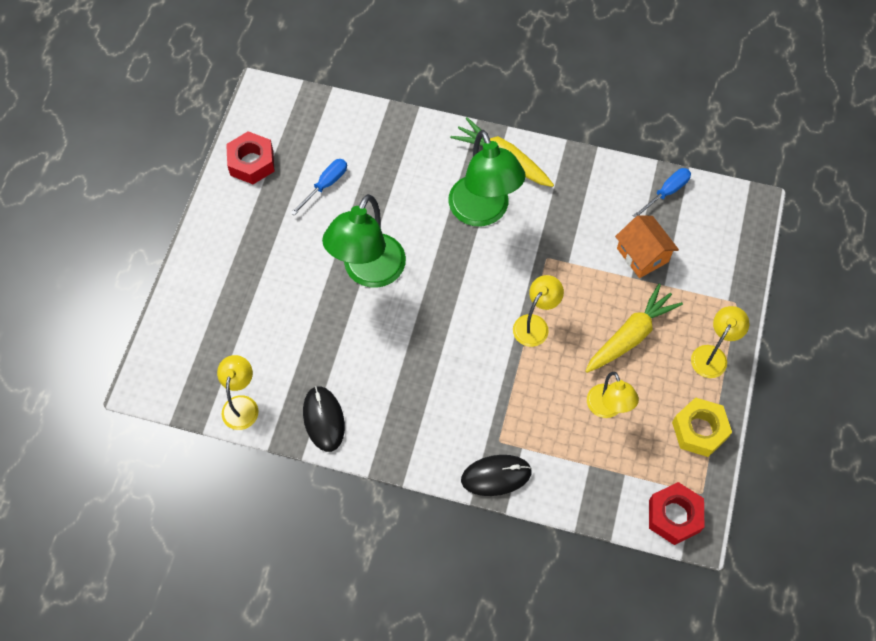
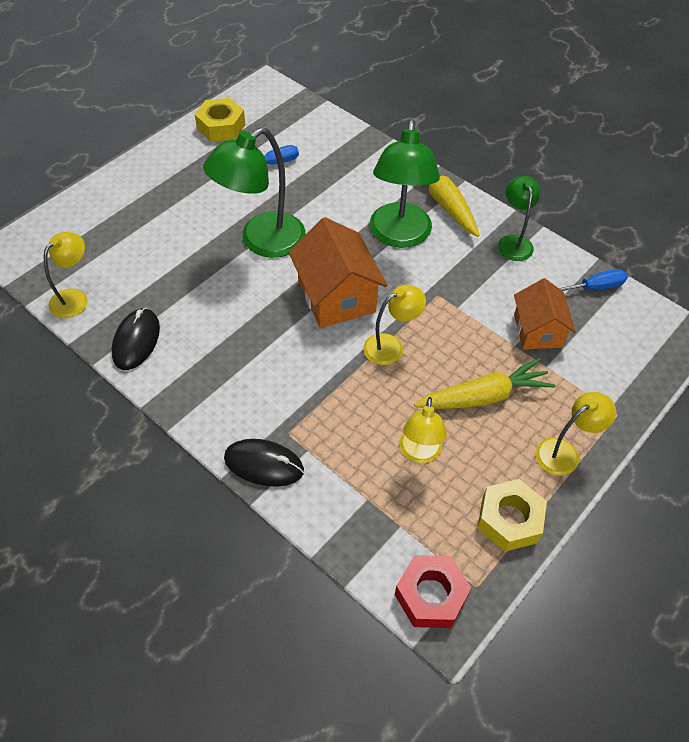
camera: 25 degrees right, 10 degrees down
red nut [226,131,275,184] -> yellow nut [195,98,245,142]
none -> orange house [288,217,387,328]
none -> green lamp [498,176,540,261]

